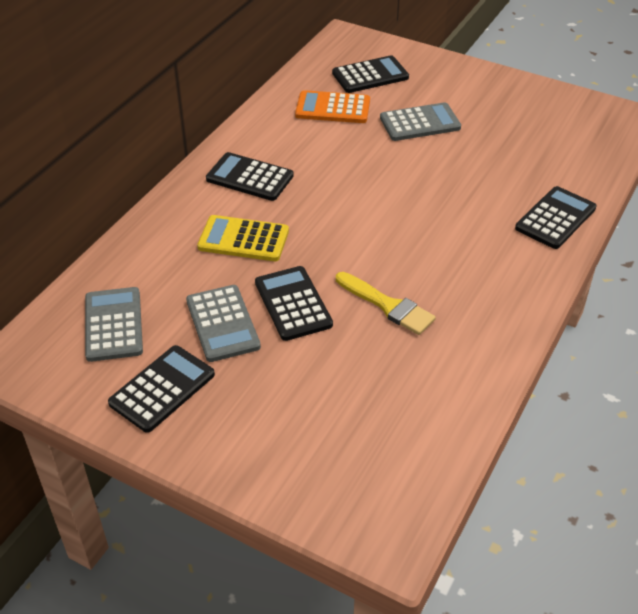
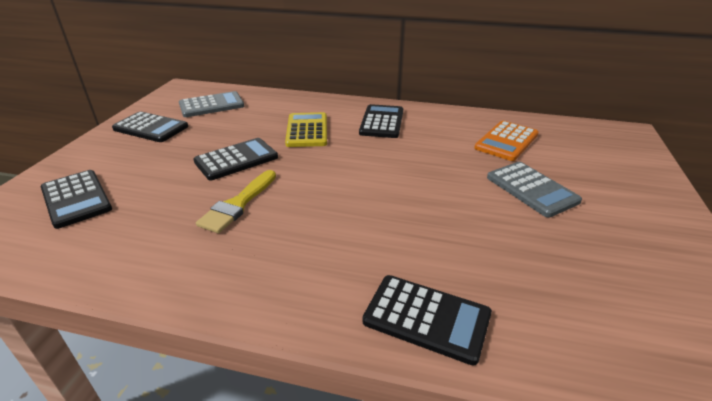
camera: 75 degrees right, 10 degrees down
grey calculator [186,285,261,362] -> none
orange calculator [295,90,370,123] -> orange calculator turned 135 degrees counterclockwise [474,121,538,161]
black calculator [332,55,409,93] -> black calculator moved to [41,170,112,229]

